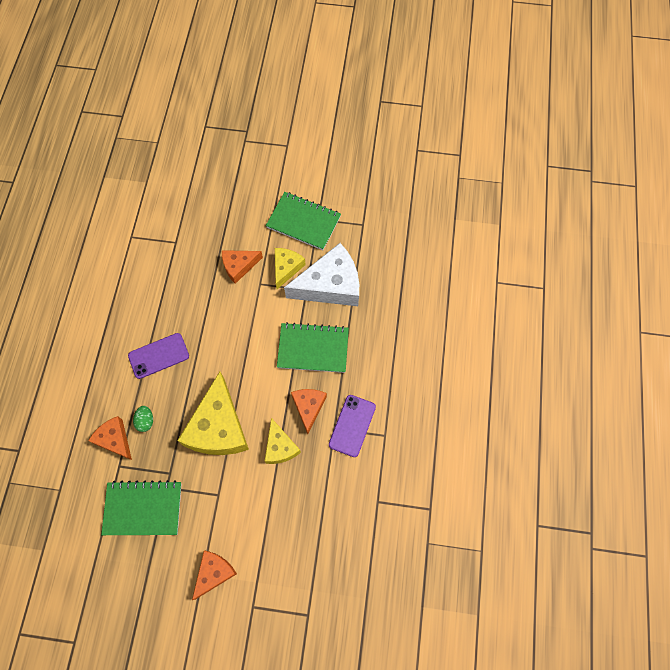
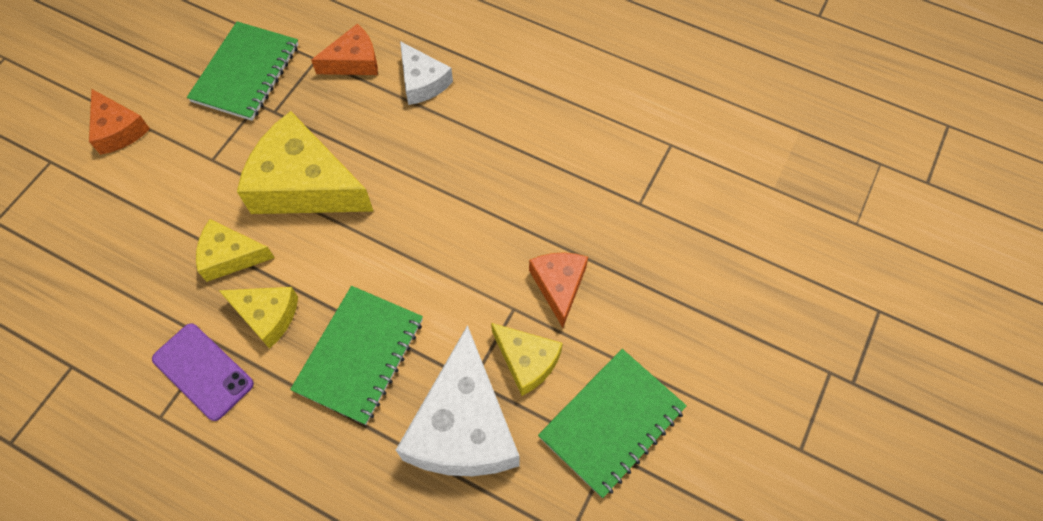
camera: 110 degrees right, 5 degrees down
purple phone [128,333,189,379] -> none
green egg [133,406,153,432] -> none
orange cheese [291,389,327,434] -> yellow cheese [219,287,298,349]
none -> white cheese [400,41,453,105]

